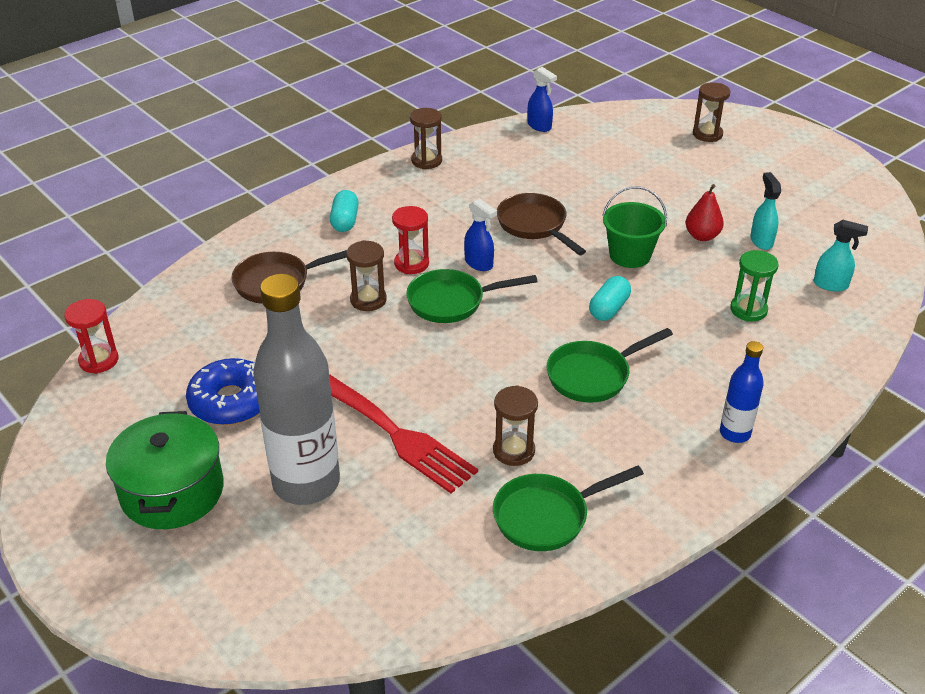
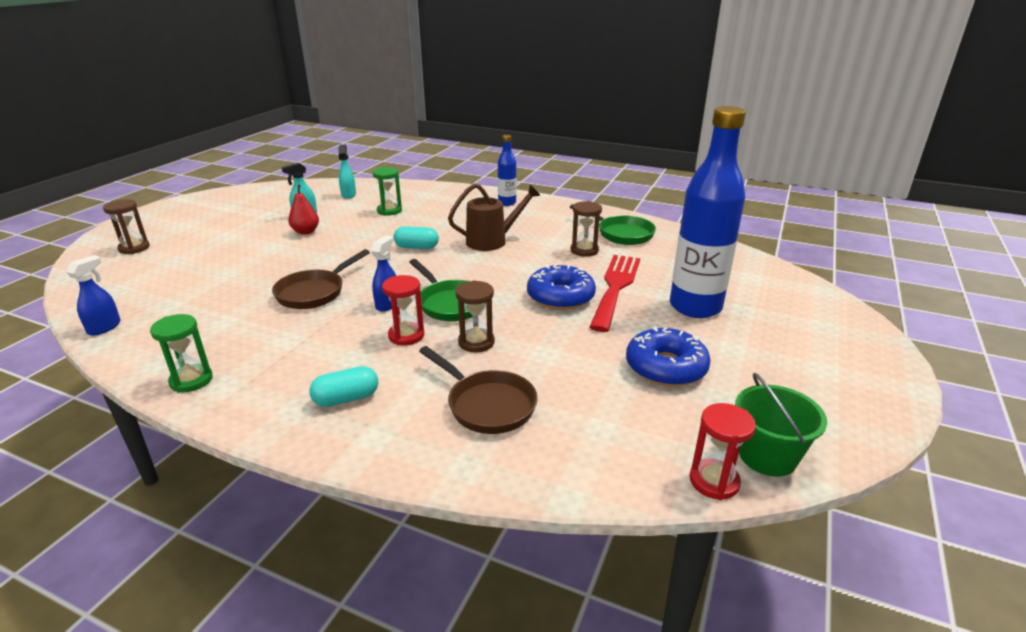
camera: 115 degrees left, 10 degrees down
green pot [106,411,224,529] -> none
grey bottle [253,274,340,505] -> blue bottle [670,106,746,318]
brown hourglass [410,108,442,169] -> green hourglass [150,314,213,393]
green pan [546,328,673,403] -> brown watering can [448,183,541,251]
green bucket [602,186,667,268] -> green bucket moved to [735,373,827,477]
none -> blue donut [527,264,596,310]

